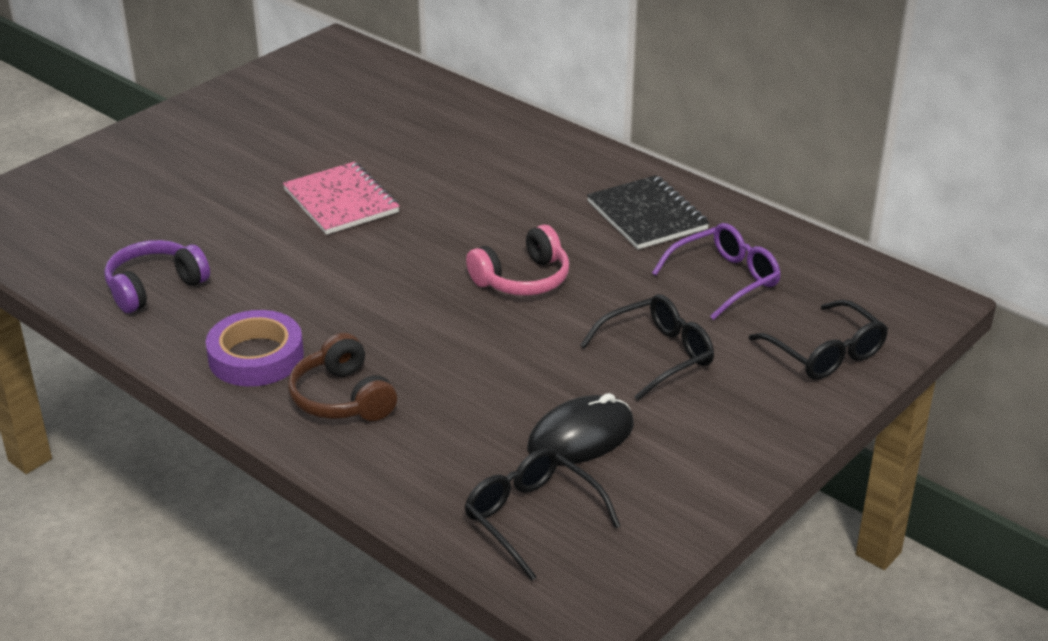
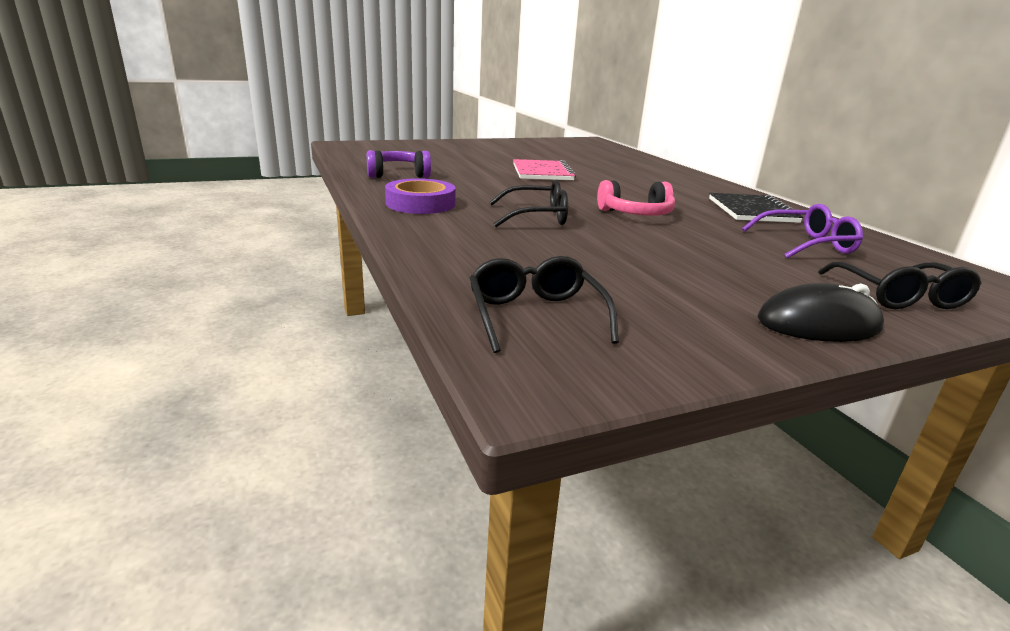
camera: 25 degrees right, 10 degrees down
brown headphones [288,333,397,421] -> none
black mouse [527,393,634,465] -> black mouse moved to [757,283,884,342]
black glasses [580,294,714,401] -> black glasses moved to [489,180,568,227]

